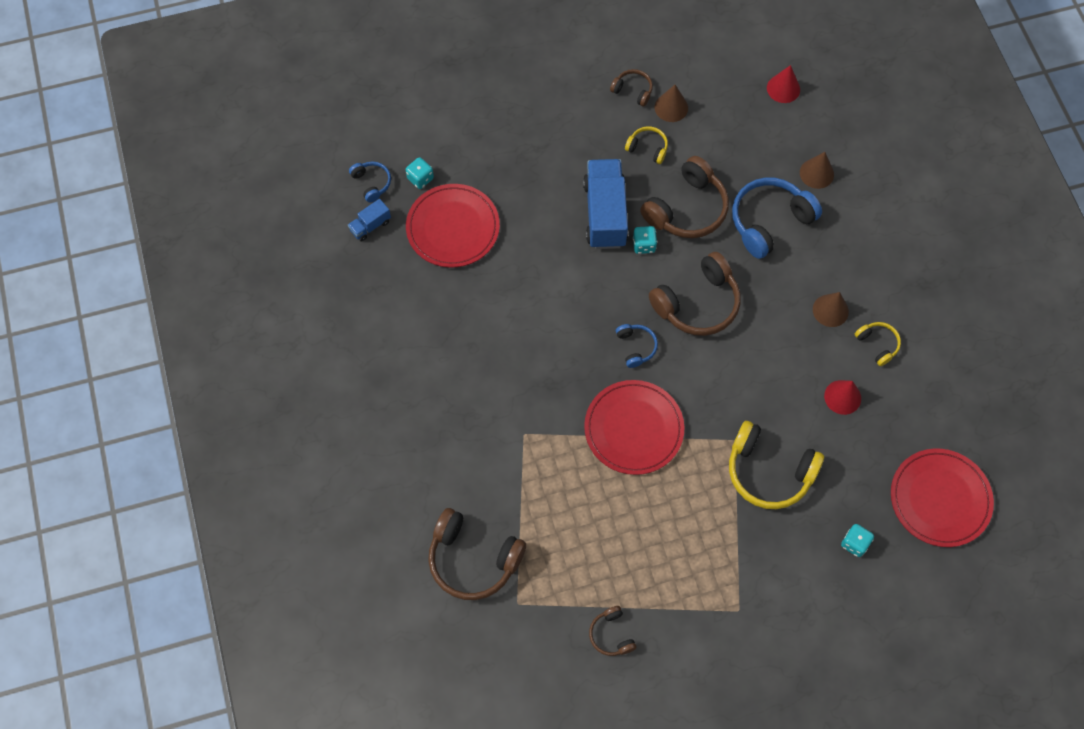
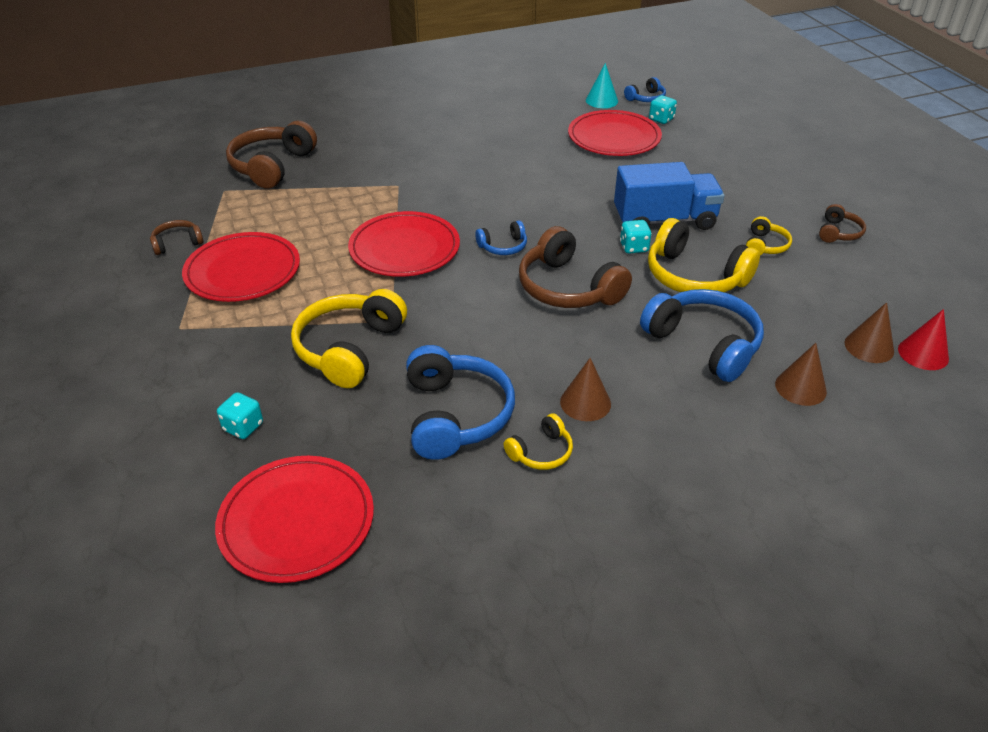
camera: 85 degrees right, 25 degrees down
blue truck [348,199,391,241] -> turquoise cone [586,63,618,108]
brown headphones [640,156,729,238] -> yellow headphones [648,218,760,293]
brown cone [655,85,688,122] -> brown cone moved to [844,302,894,363]
red cone [824,380,861,415] -> blue headphones [406,345,515,460]
none -> red plate [182,232,300,302]

